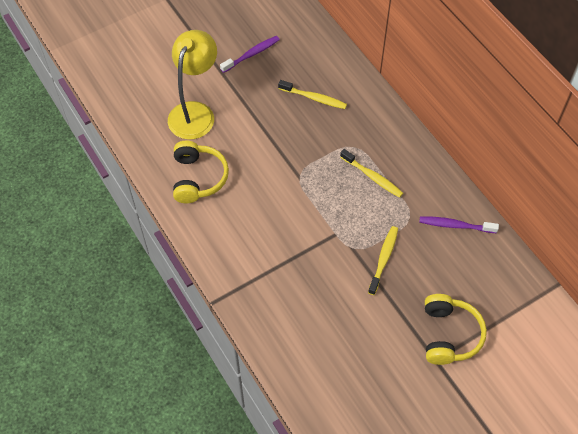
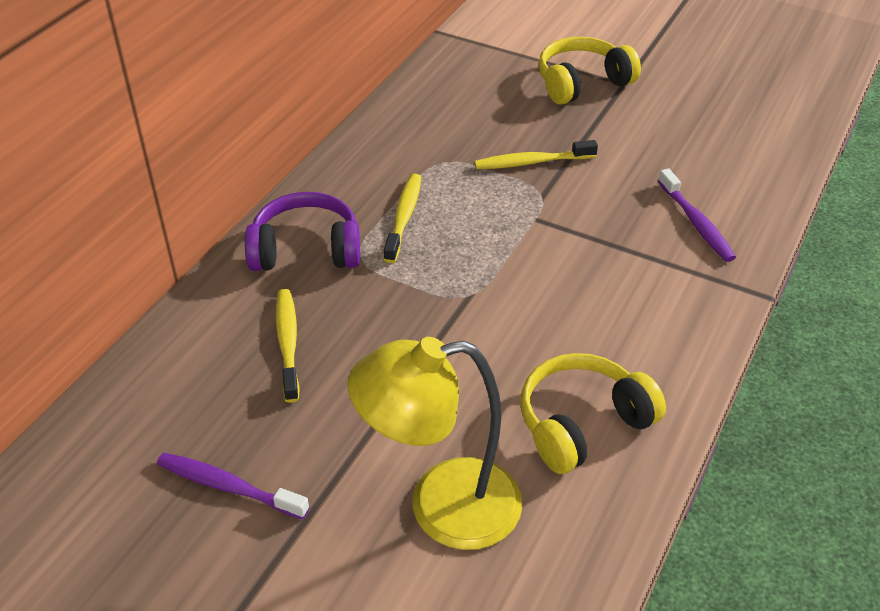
camera: 120 degrees left, 15 degrees down
purple toothbrush [419,216,499,233] -> purple toothbrush moved to [658,168,736,262]
none -> purple headphones [245,192,360,271]

